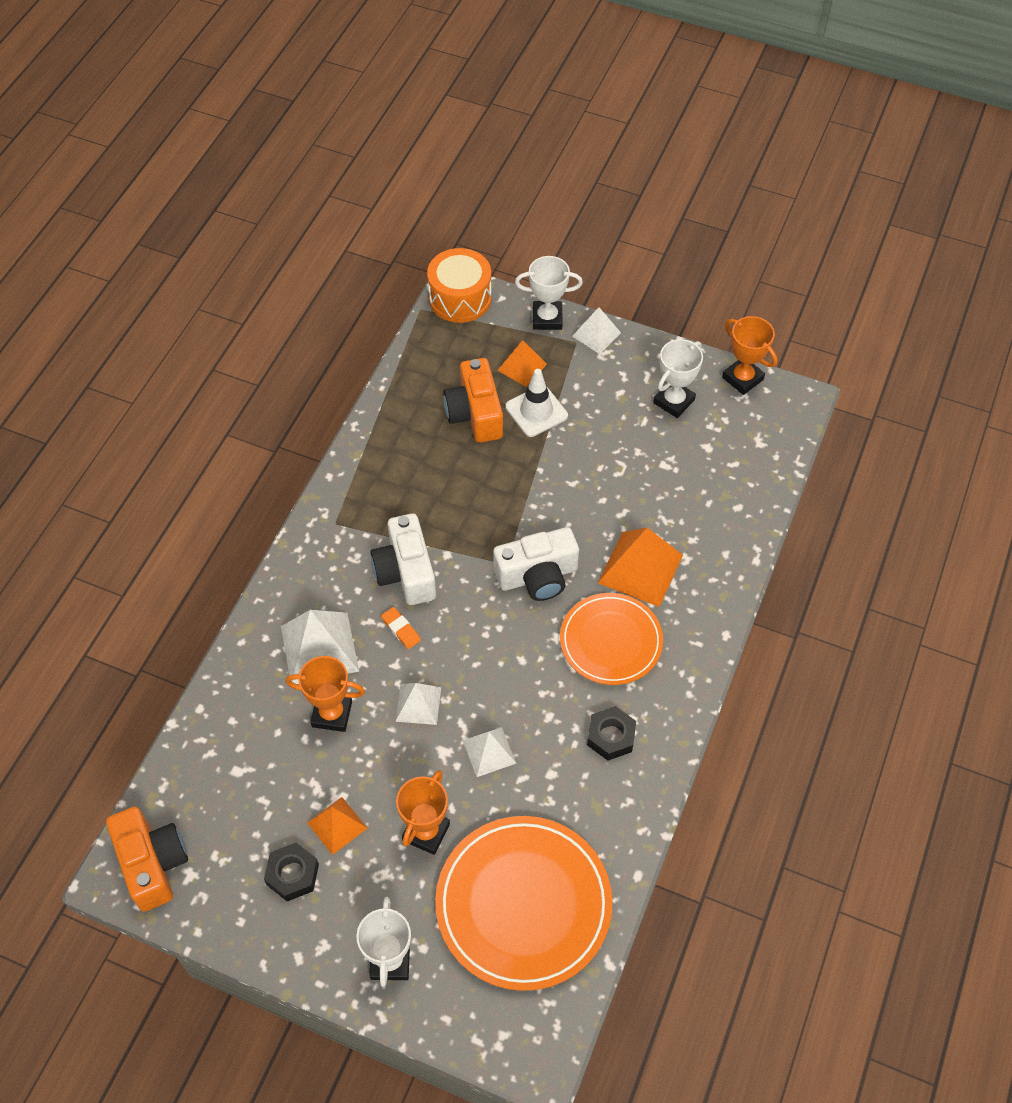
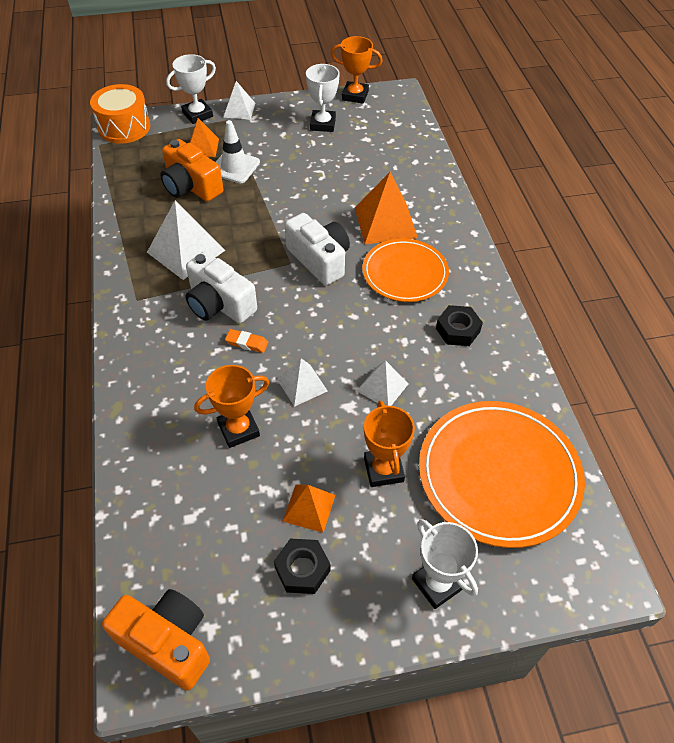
camera: 35 degrees left, 5 degrees down
white pyramid [281,610,359,684] -> white pyramid moved to [147,201,225,280]
white camera [493,527,579,601] -> white camera turned 75 degrees counterclockwise [285,213,350,285]

